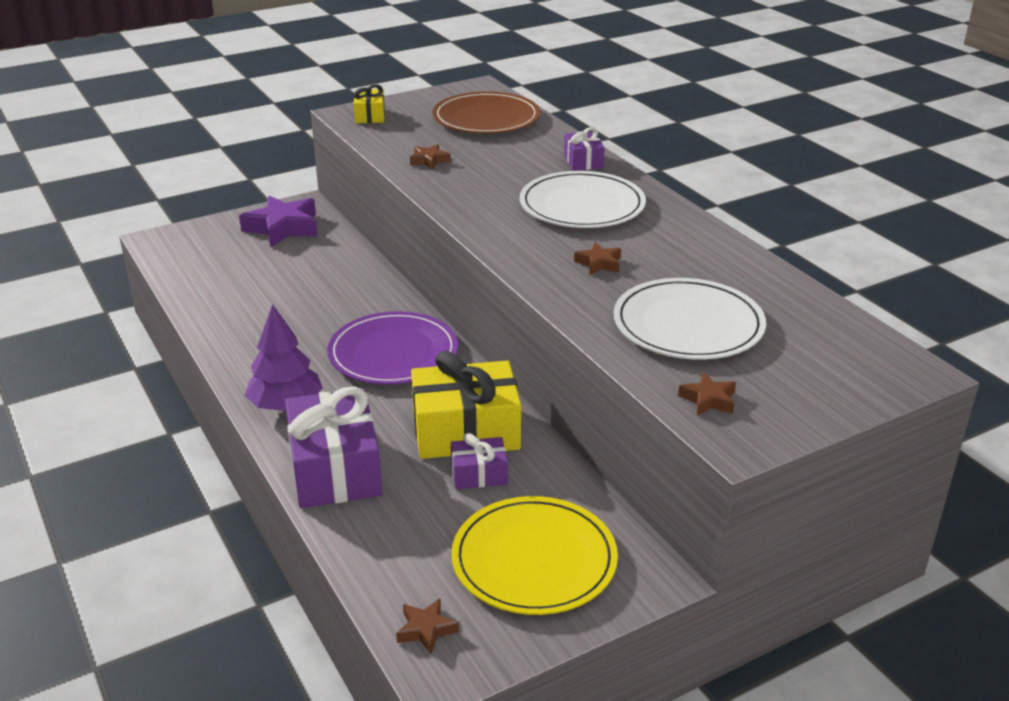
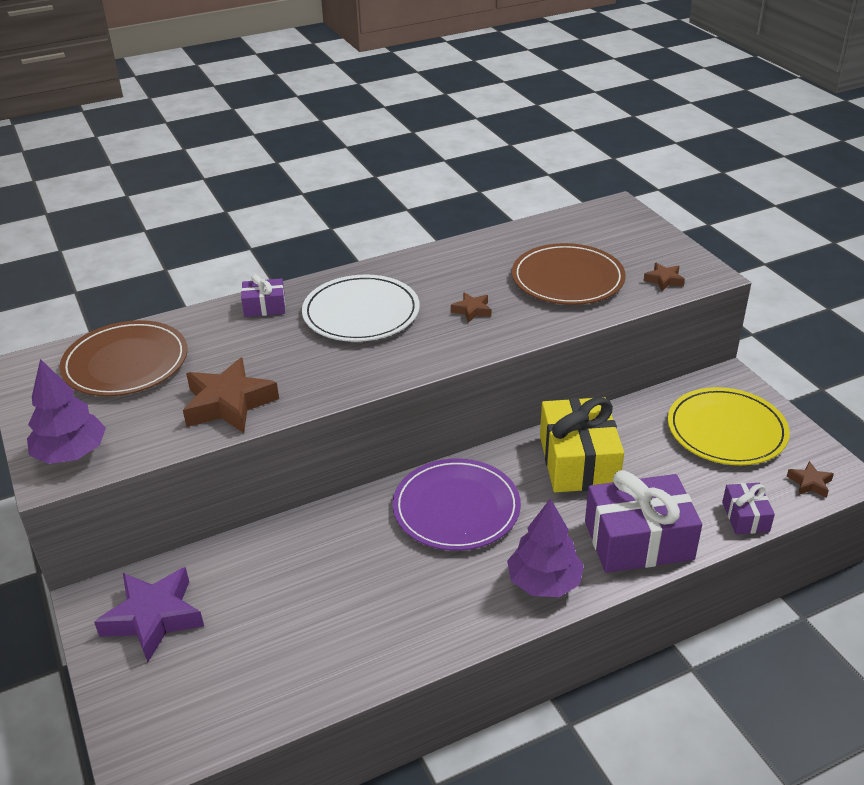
camera: 85 degrees left, 5 degrees up
yellow gift [354,84,385,123] -> purple tree [27,359,106,464]
brown star [410,144,451,170] -> brown star [183,358,279,433], size x2.07
purple gift [451,433,508,489] -> purple gift moved to [722,483,775,534]
white plate [613,278,766,360] -> brown plate [512,243,626,305]

